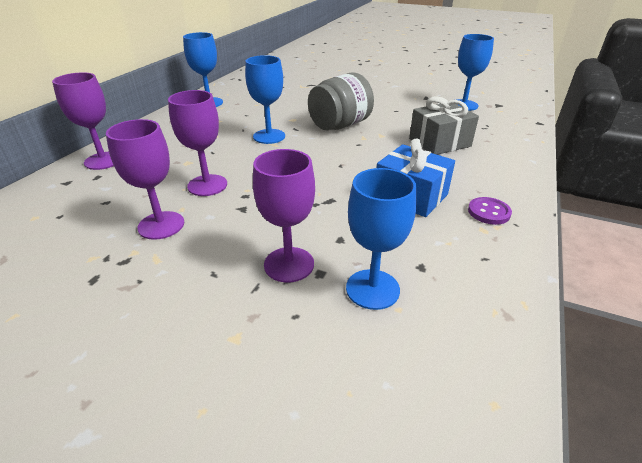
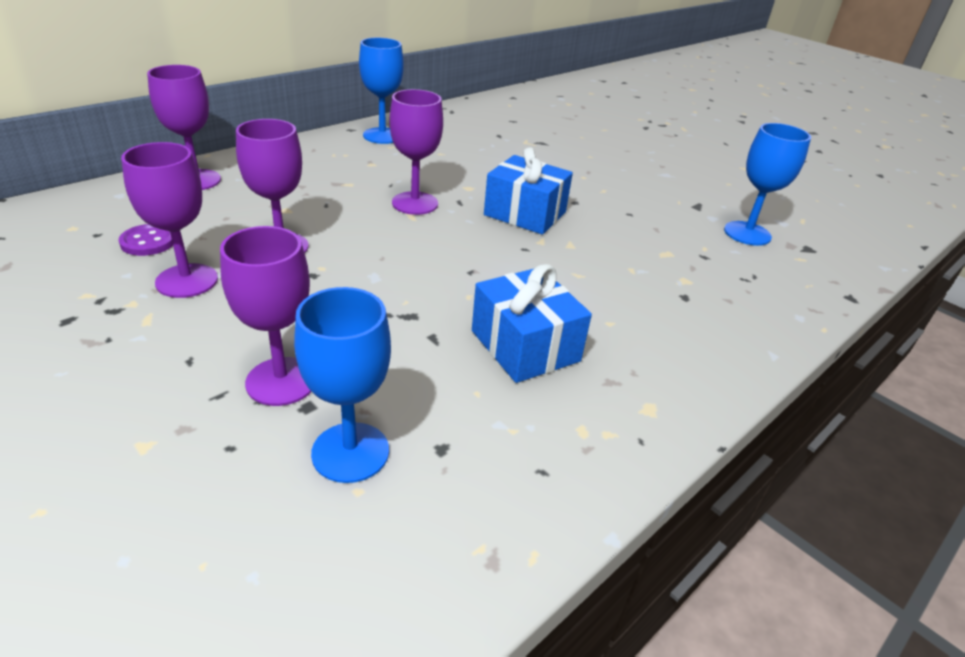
camera: 20 degrees right, 0 degrees up
blue goblet [245,55,285,144] -> purple goblet [390,89,443,215]
grey jar [308,73,374,130] -> blue gift [484,147,573,235]
grey gift [409,96,479,155] -> none
purple button [468,197,512,225] -> purple button moved to [118,224,173,256]

